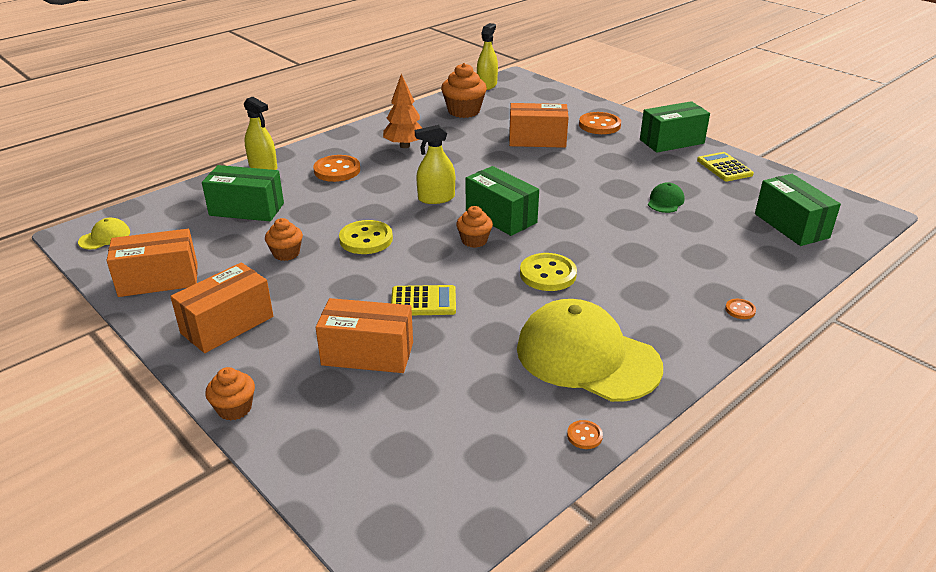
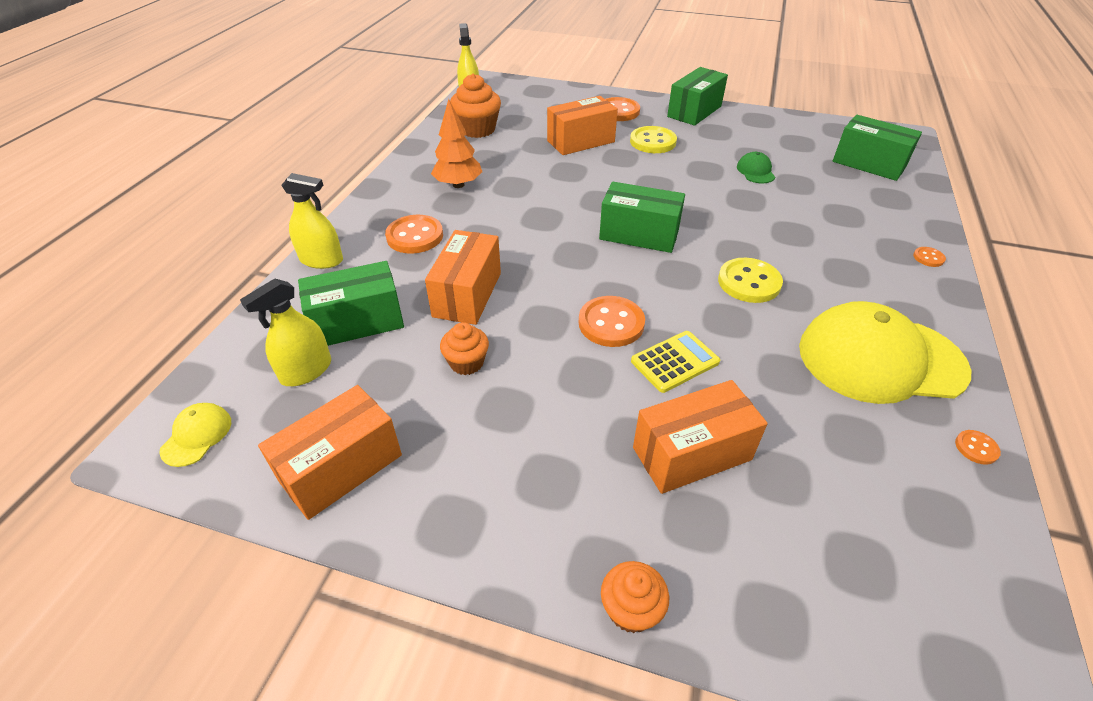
camera: 30 degrees left, 10 degrees up
orange box [170,262,273,353] -> orange box moved to [425,230,501,325]
yellow button [339,220,393,254] -> yellow button moved to [630,126,677,153]
yellow spray bottle [415,125,455,204] -> yellow spray bottle moved to [240,278,331,386]
orange cupcake [456,206,493,248] -> none
yellow calculator [697,152,754,181] -> none
none -> orange button [579,296,645,347]

